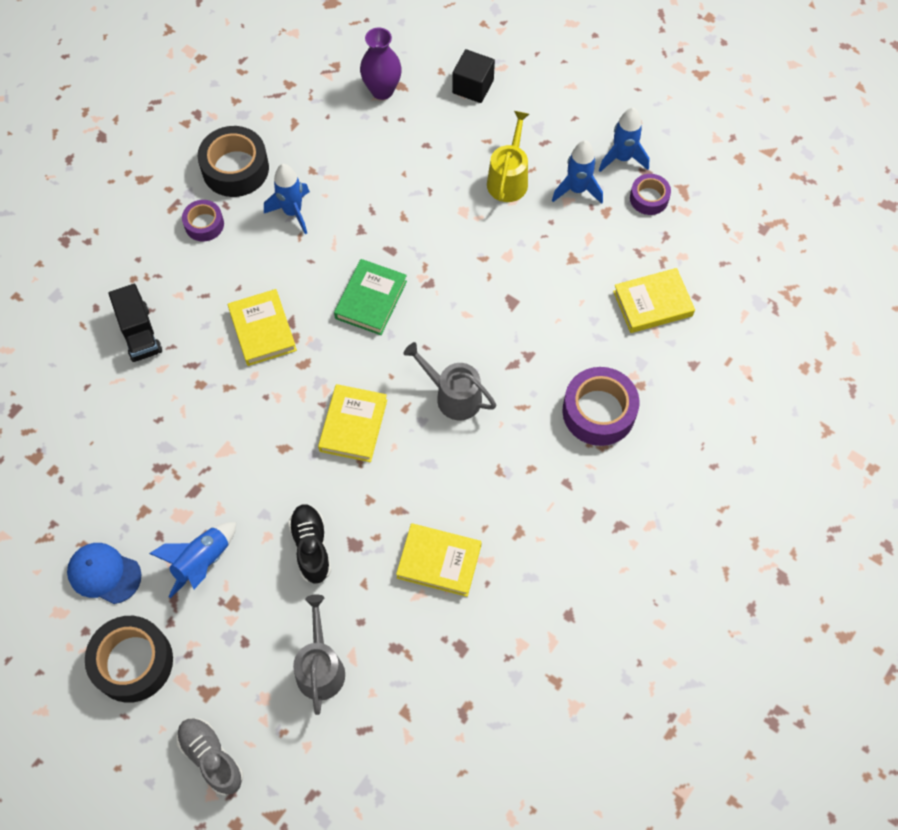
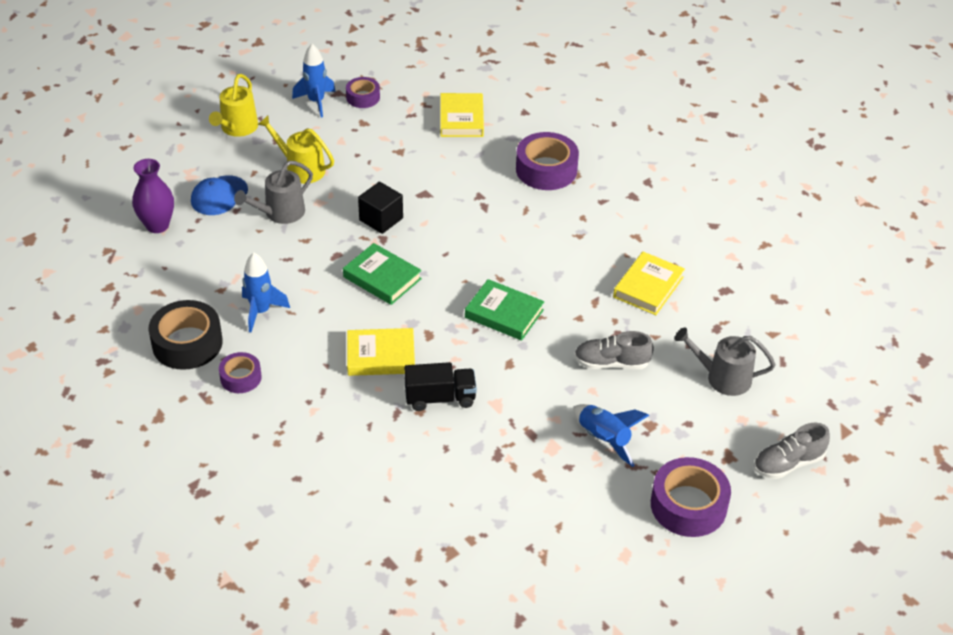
camera: 75 degrees left, 20 degrees down
blue cap [67,543,142,604] -> blue cap moved to [191,175,248,215]
black tape [85,616,173,703] -> purple tape [651,457,731,537]
black truck [109,284,162,362] -> black truck moved to [404,362,477,411]
black shoe [288,504,331,584] -> grey shoe [574,331,654,369]
yellow book [318,384,387,462] -> green book [465,279,544,341]
grey watering can [403,342,496,420] -> grey watering can moved to [234,161,313,224]
black cube [452,49,495,103] -> black cube moved to [358,181,403,234]
blue rocket [552,140,603,204] -> none
none -> yellow watering can [209,74,258,137]

